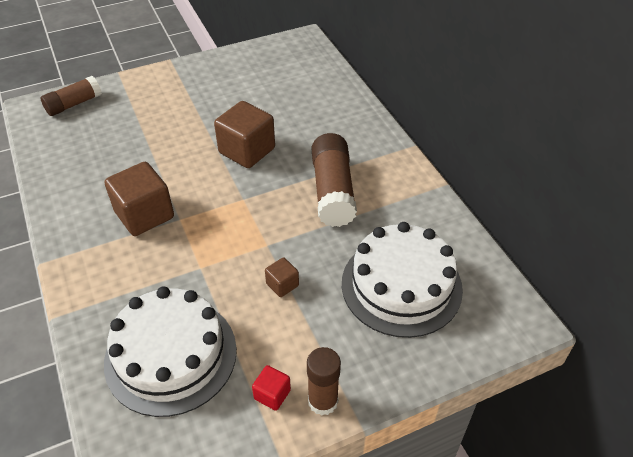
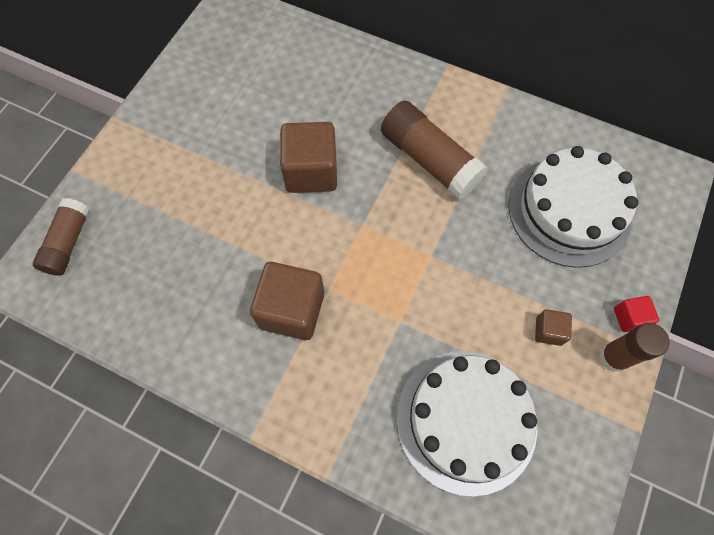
camera: 40 degrees left, 20 degrees up
red cube [252,365,291,411] -> red cube moved to [614,296,659,332]
brown cube [265,257,299,297] -> brown cube moved to [535,309,572,346]

